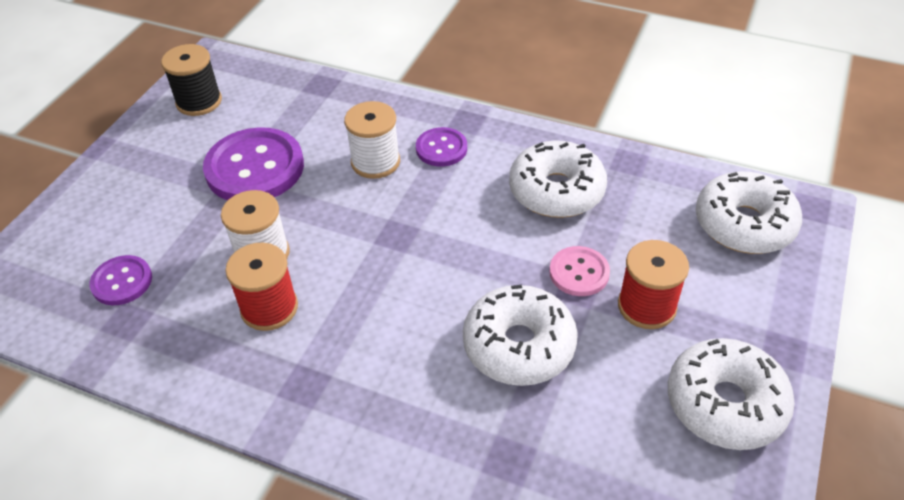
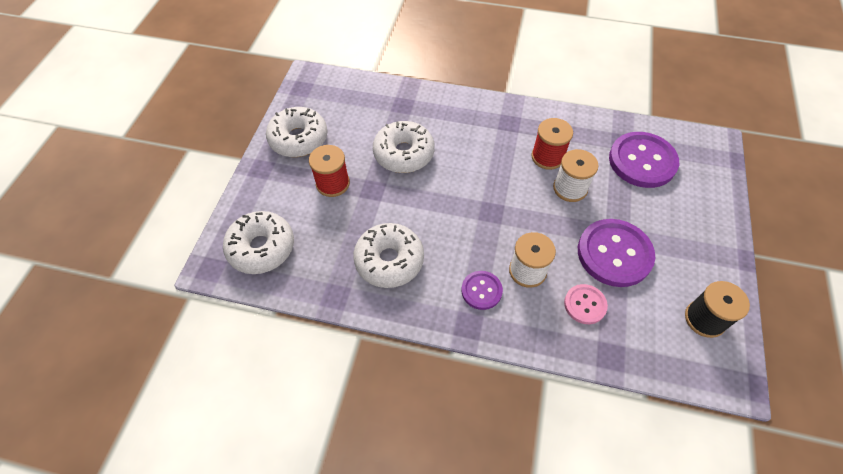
camera: 170 degrees right, 10 degrees up
purple button [89,255,152,305] -> purple button [609,132,679,188], size x1.87
pink button [549,246,610,296] -> pink button moved to [564,284,608,324]

